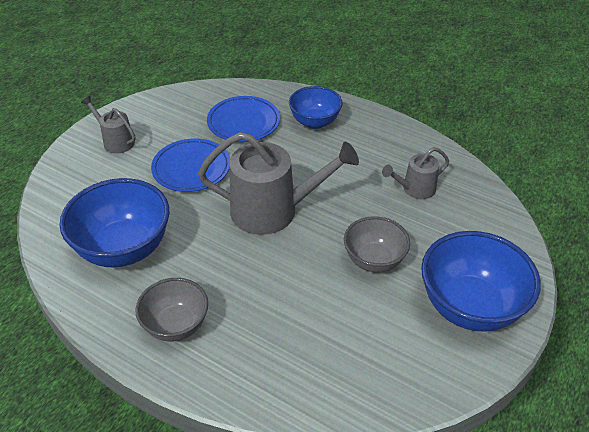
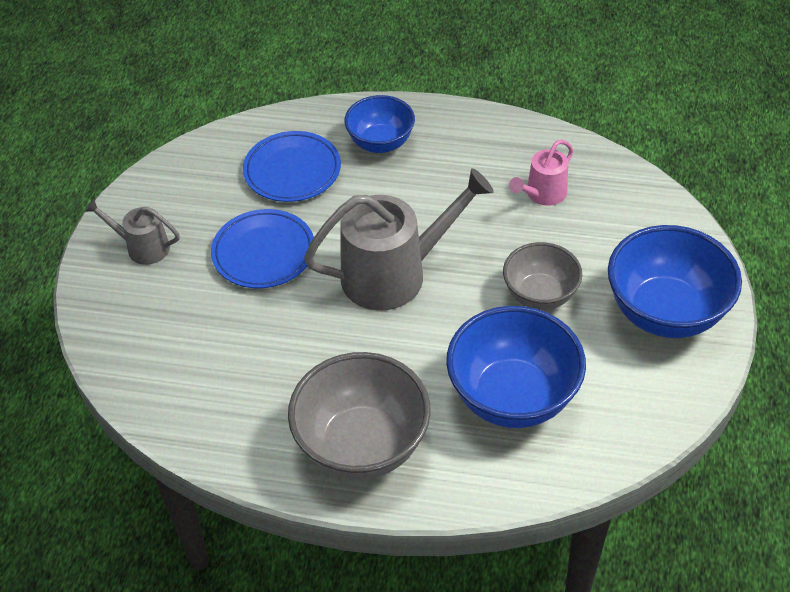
camera: 20 degrees left, 5 degrees up
blue bowl [60,178,169,267] -> blue bowl moved to [446,306,586,428]
grey bowl [135,278,208,342] -> grey bowl [288,352,431,480], size x1.62
grey watering can [382,147,449,199] -> pink watering can [509,140,574,206]

